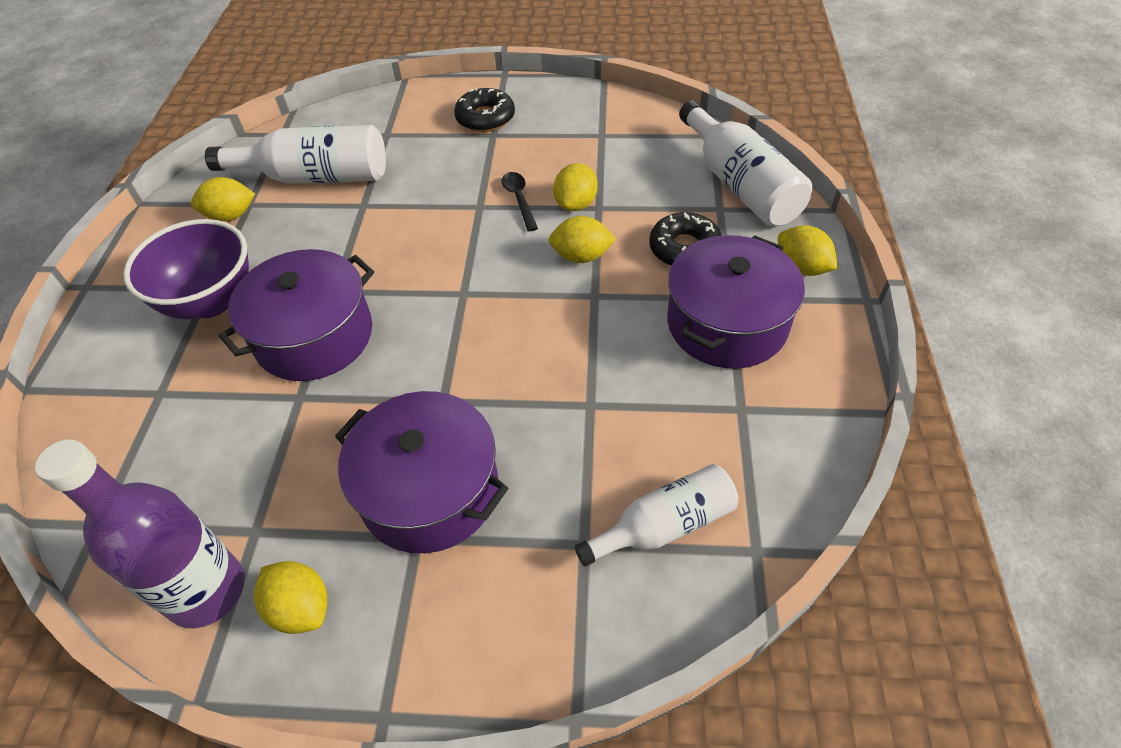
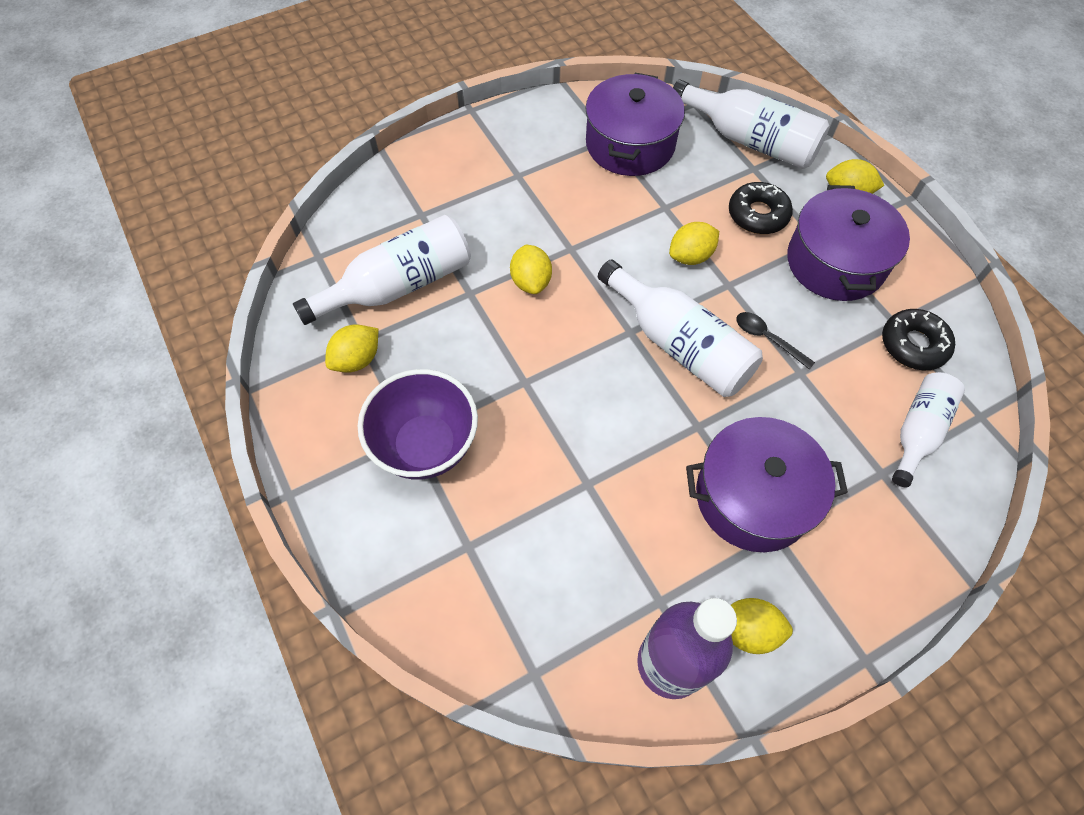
camera: 35 degrees left, 10 degrees up
purple pot [219,249,374,381] -> purple pot moved to [586,73,685,176]
black donut [454,87,515,132] -> black donut moved to [882,309,955,371]
black spoon [501,172,538,231] -> black spoon moved to [736,312,815,370]
yellow lemon [553,163,598,211] -> yellow lemon moved to [510,245,552,294]
none -> white bottle [598,260,763,397]

